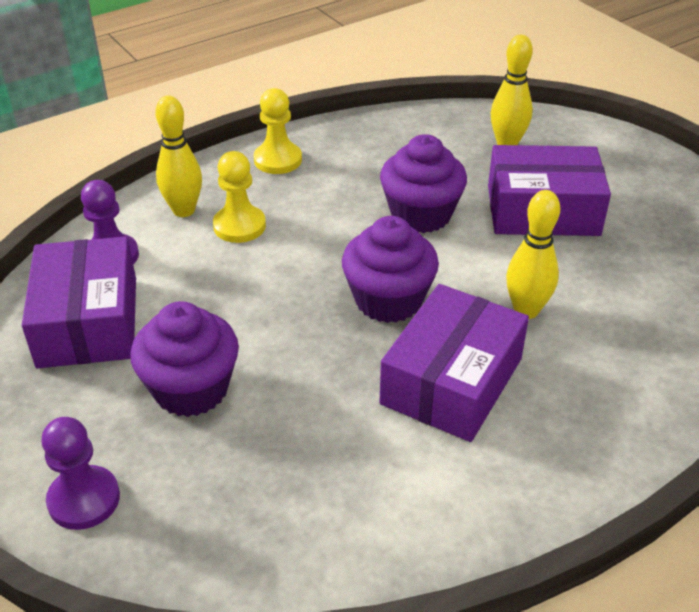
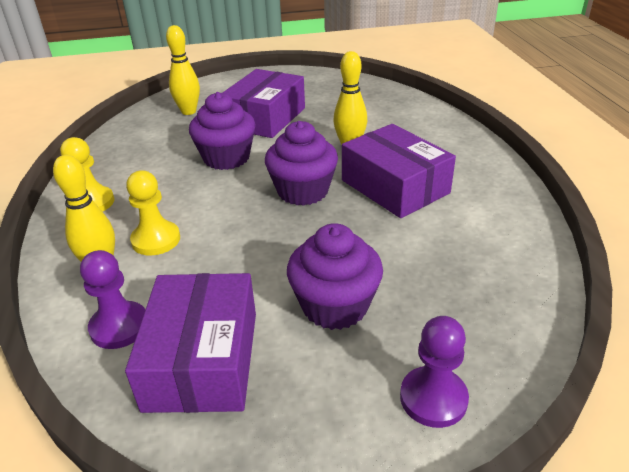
camera: 65 degrees left, 5 degrees down
purple box [22,236,136,368] -> purple box turned 75 degrees clockwise [125,273,256,413]

